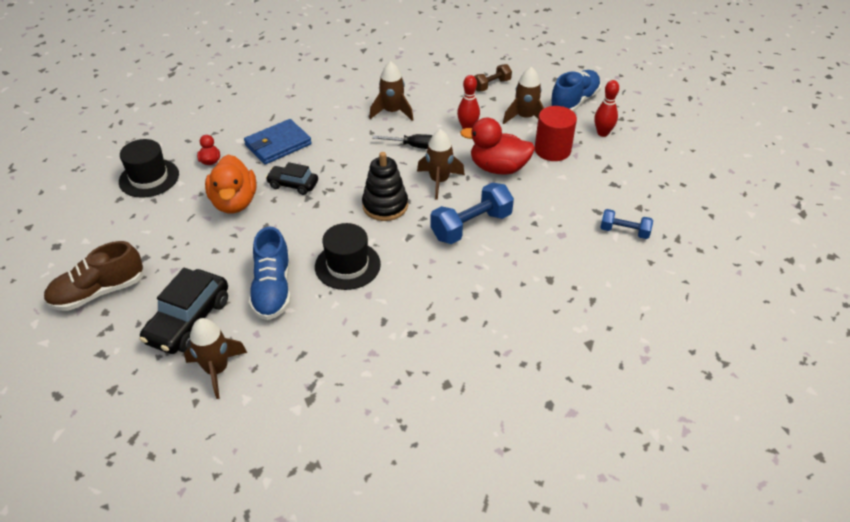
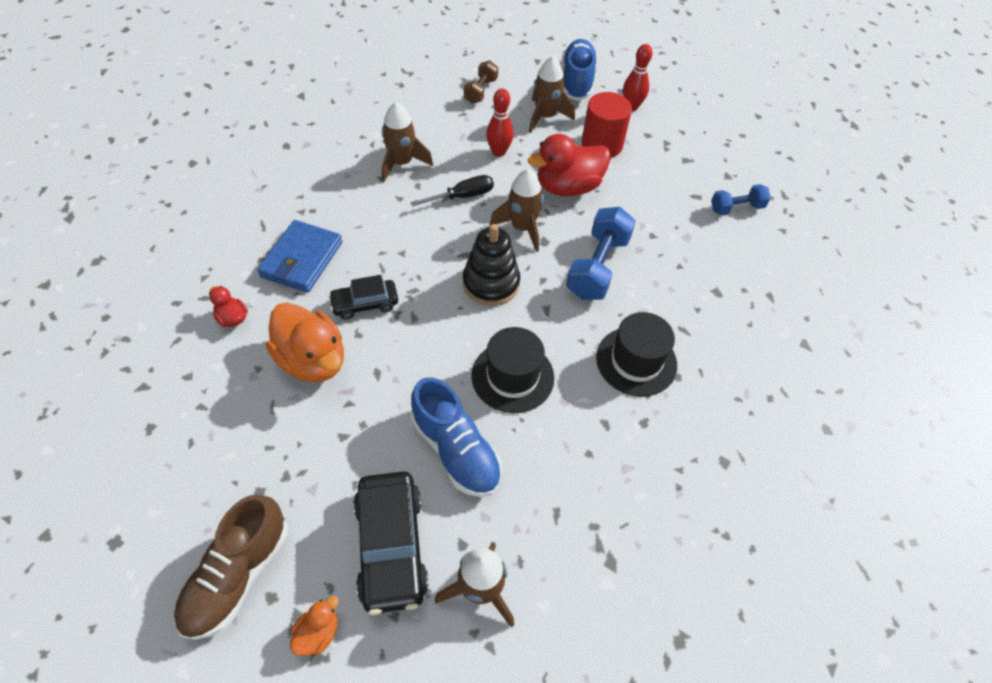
camera: 35 degrees left, 10 degrees up
black hat [119,139,179,198] -> black hat moved to [596,312,677,396]
none -> orange duck [290,596,339,656]

